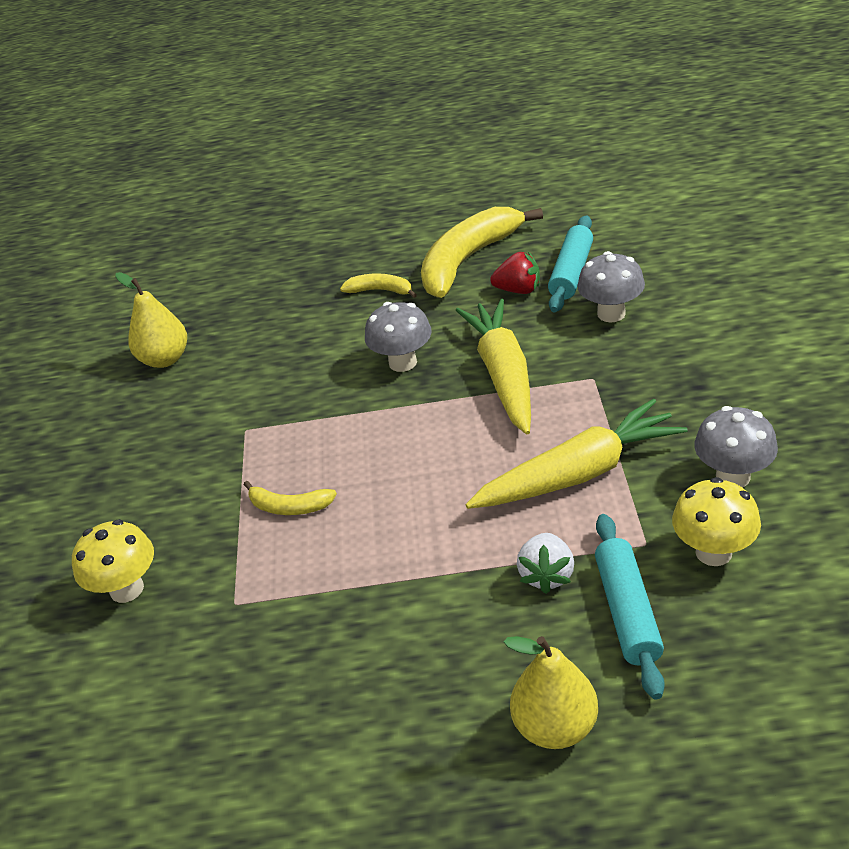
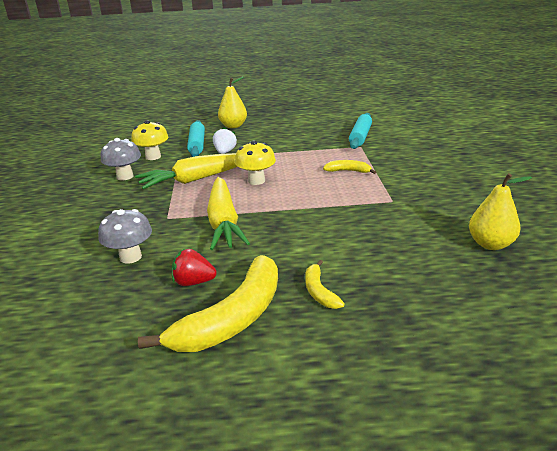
camera: 175 degrees right, 10 degrees down
yellow mushroom [72,519,154,603] -> yellow mushroom moved to [235,141,276,185]
yellow banana [340,273,417,298] -> yellow banana turned 60 degrees clockwise [305,260,344,309]
grey mushroom [365,302,432,372] -> none
turquoise rolling pin [548,215,593,312] -> turquoise rolling pin moved to [349,113,372,149]

